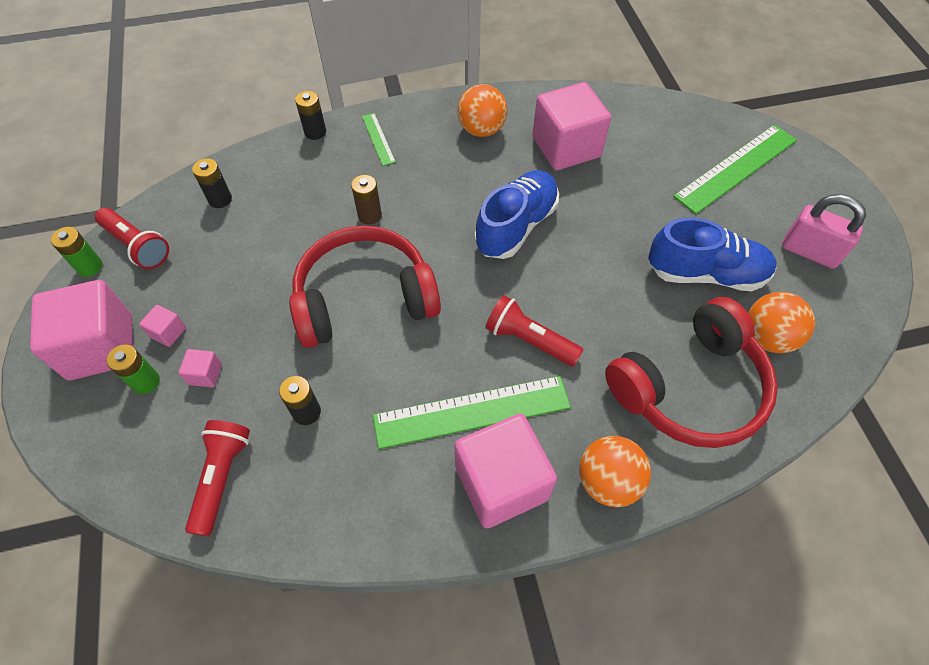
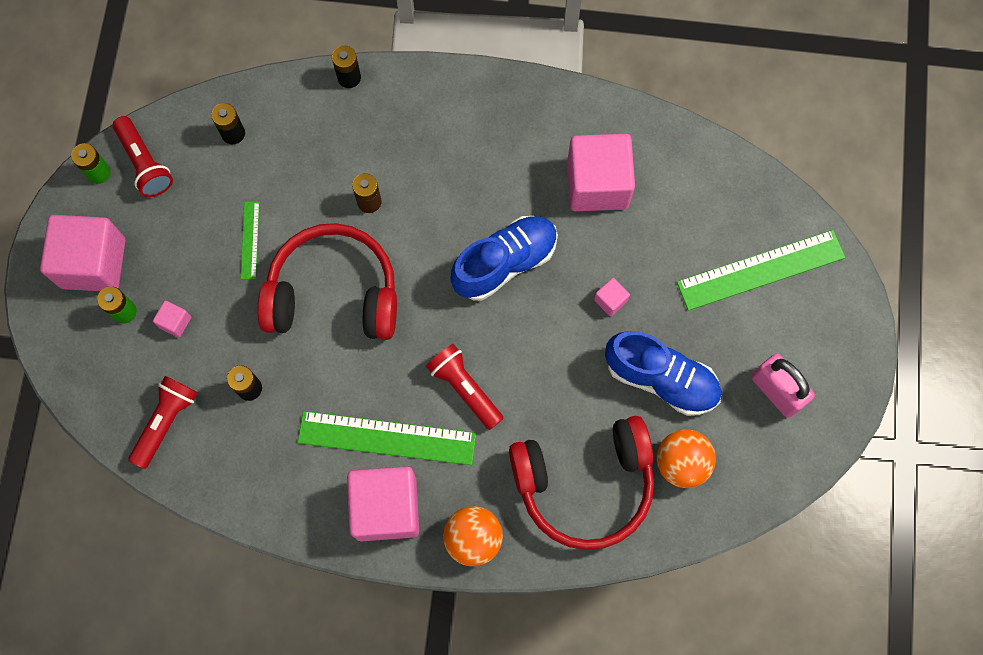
camera: 20 degrees right, 15 degrees up
pink cube [139,305,186,347] -> pink cube moved to [594,278,630,316]
green ruler [362,113,396,166] -> green ruler moved to [241,201,259,279]
orange ball [458,84,507,137] -> none

